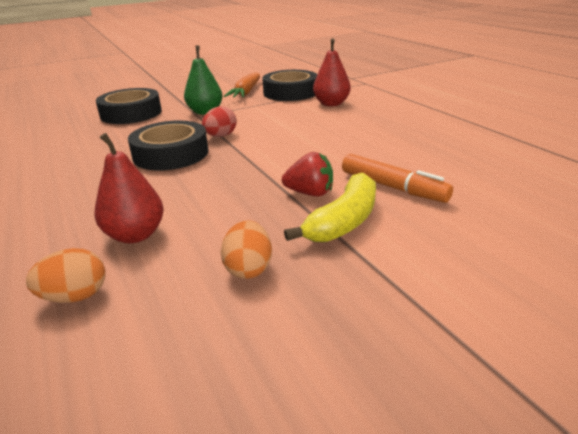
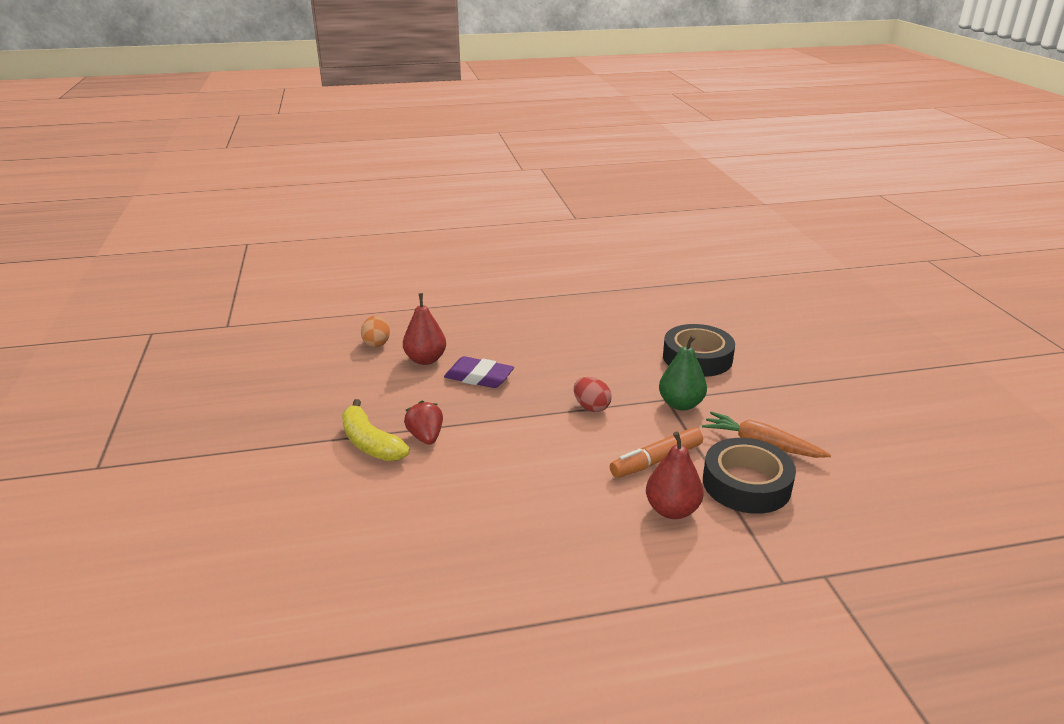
camera: 105 degrees right, 0 degrees up
black tape [128,121,208,170] -> none
orange egg [221,220,272,279] -> none
red strawberry [282,152,333,197] -> red strawberry turned 135 degrees clockwise [404,400,443,445]
orange marker [342,154,453,203] -> orange marker moved to [610,427,703,478]
none -> purple eraser [444,356,514,388]

